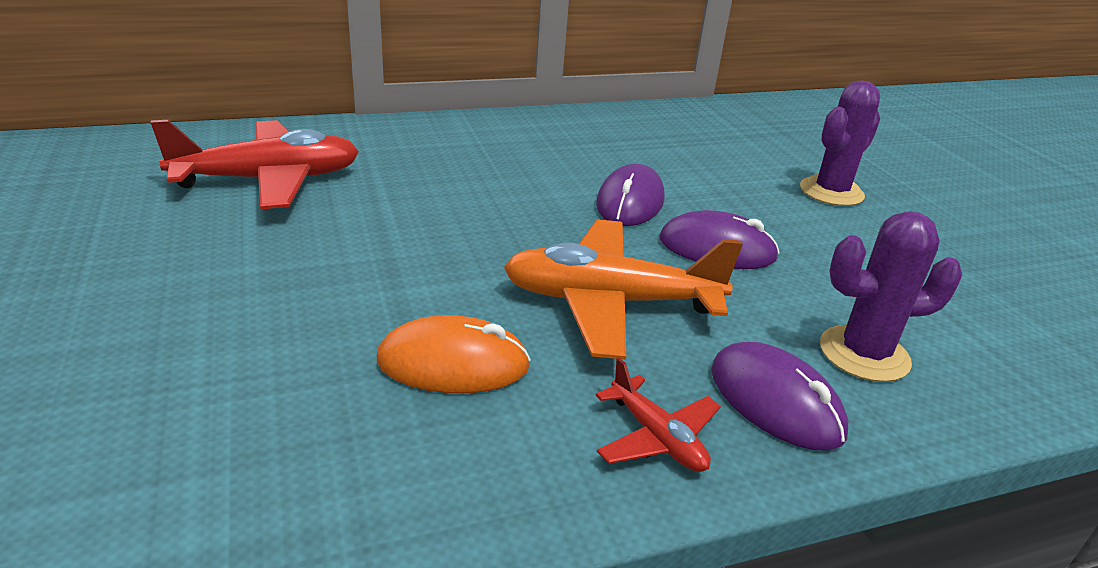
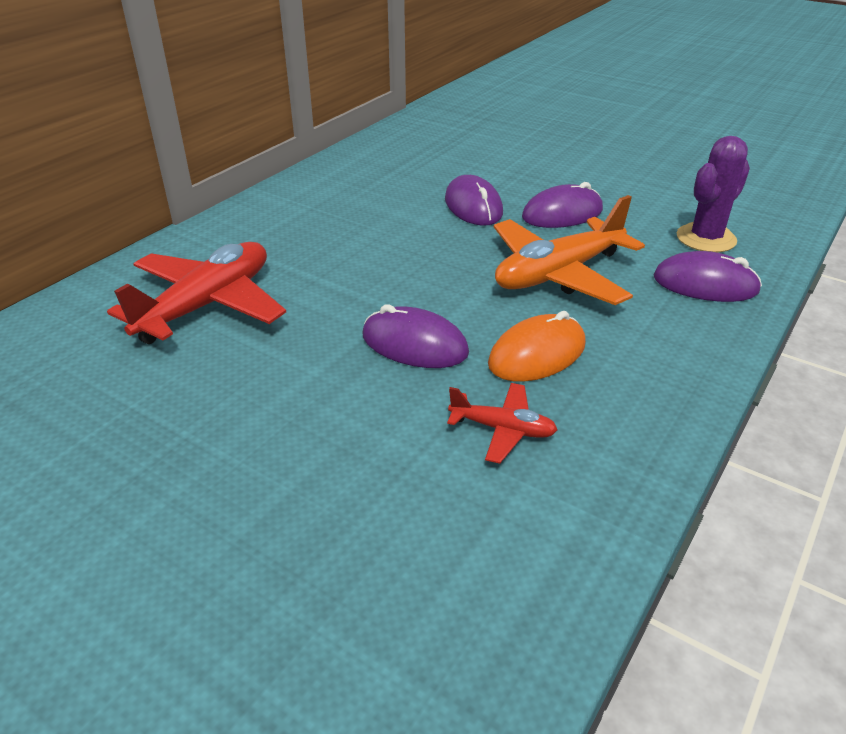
camera: 35 degrees left, 5 degrees up
red plane [595,358,721,472] -> red plane moved to [447,383,558,464]
purple cactus [800,81,880,206] -> none
none -> purple mouse [362,304,469,368]

